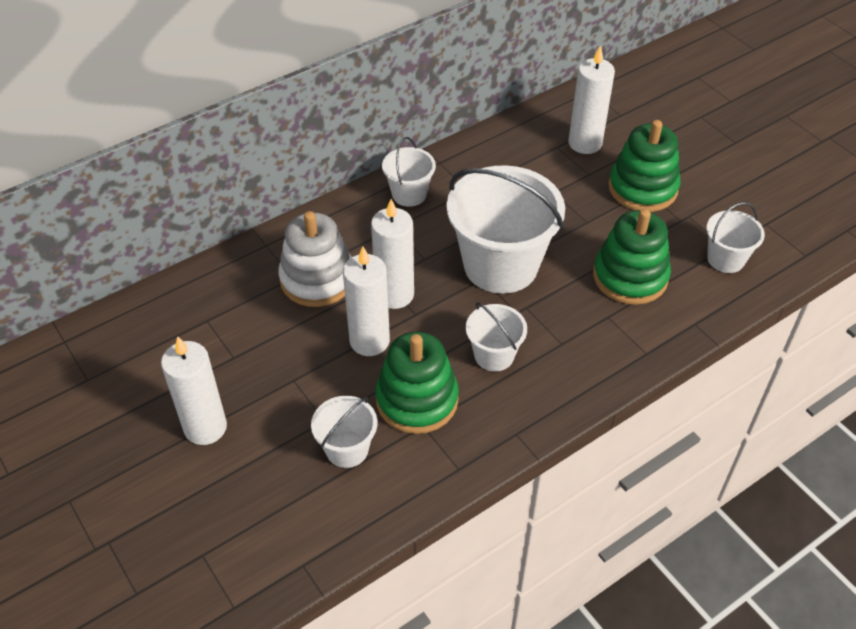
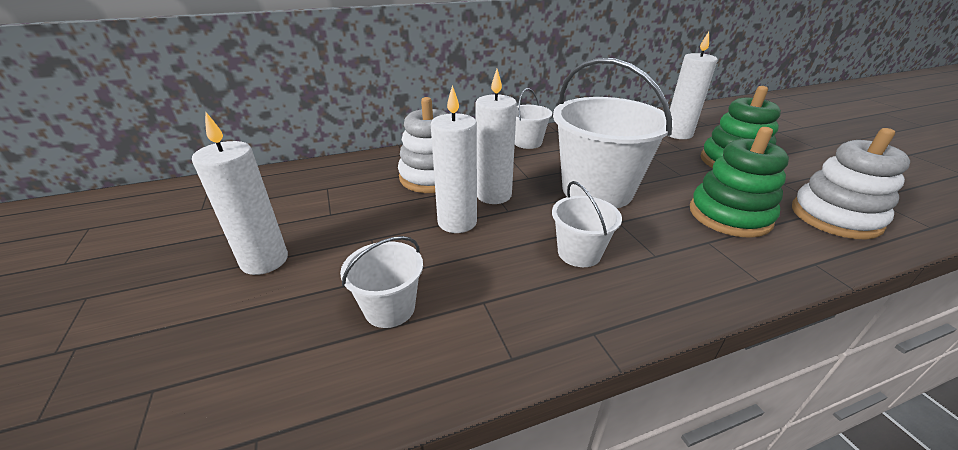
camera: 15 degrees right, 15 degrees down
green stacking toy [375,332,459,434] -> none
white bucket [706,202,765,273] -> white stacking toy [792,128,910,240]

